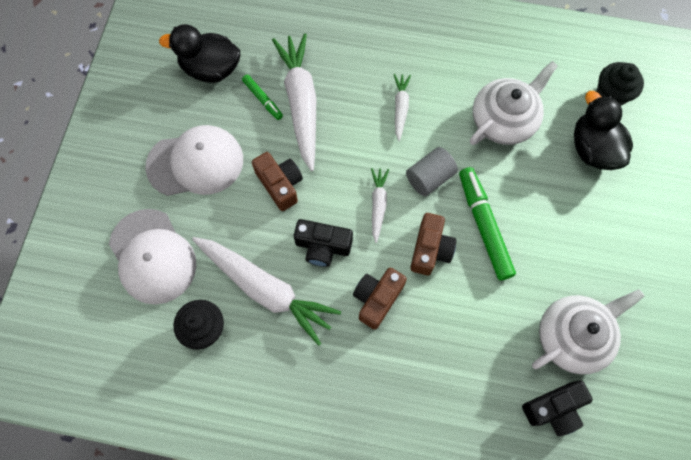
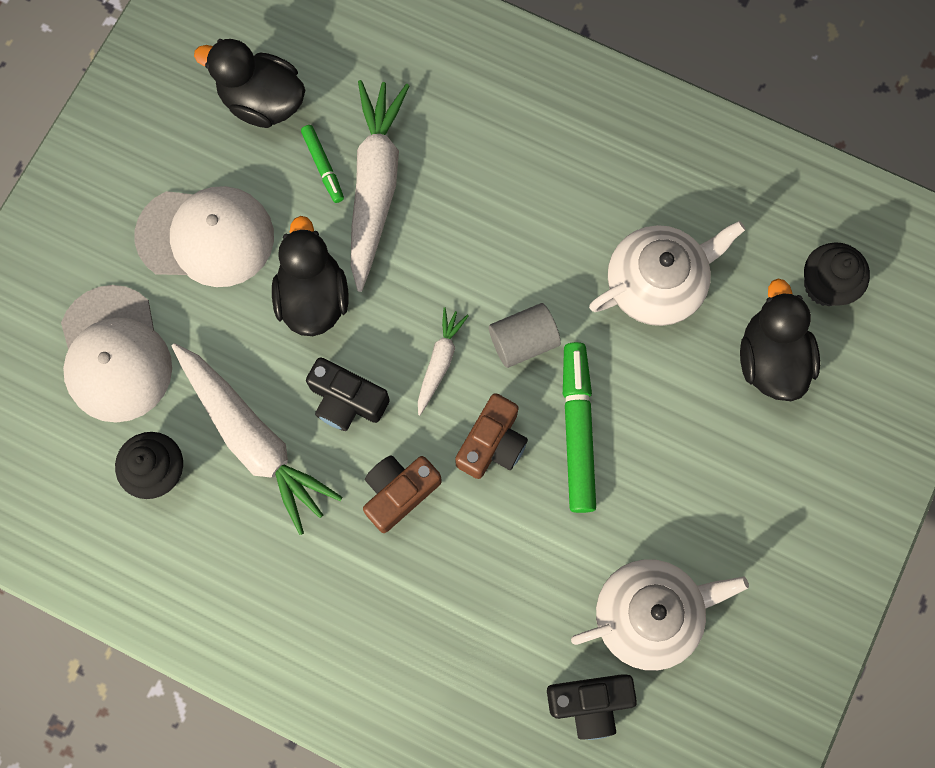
camera: 15 degrees right, 5 degrees up
brown camera [252,152,303,211] -> black duck [272,216,349,336]
white carrot [394,74,411,141] -> none

